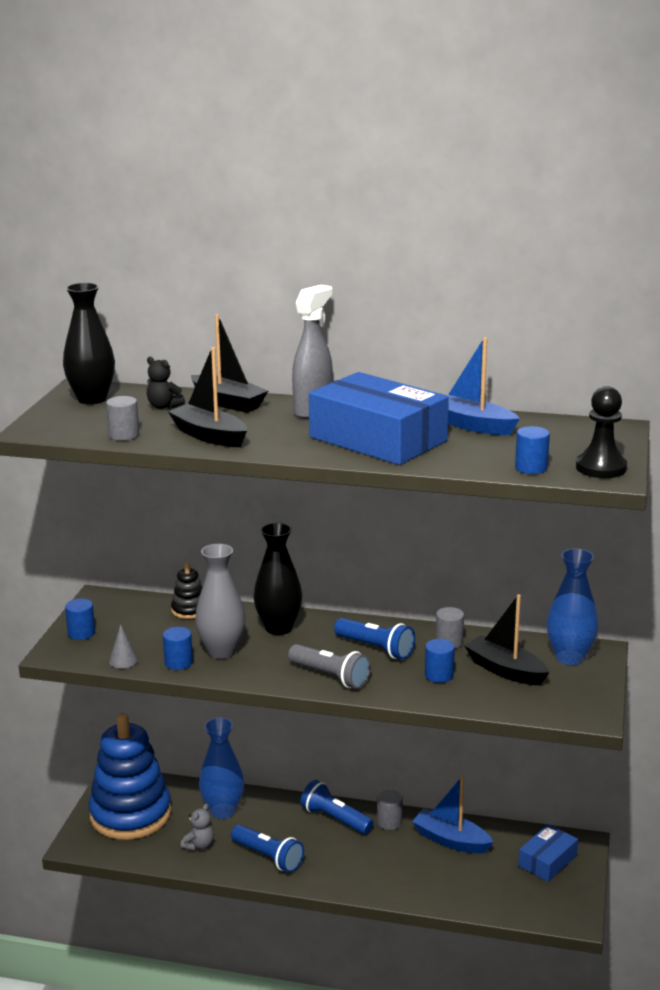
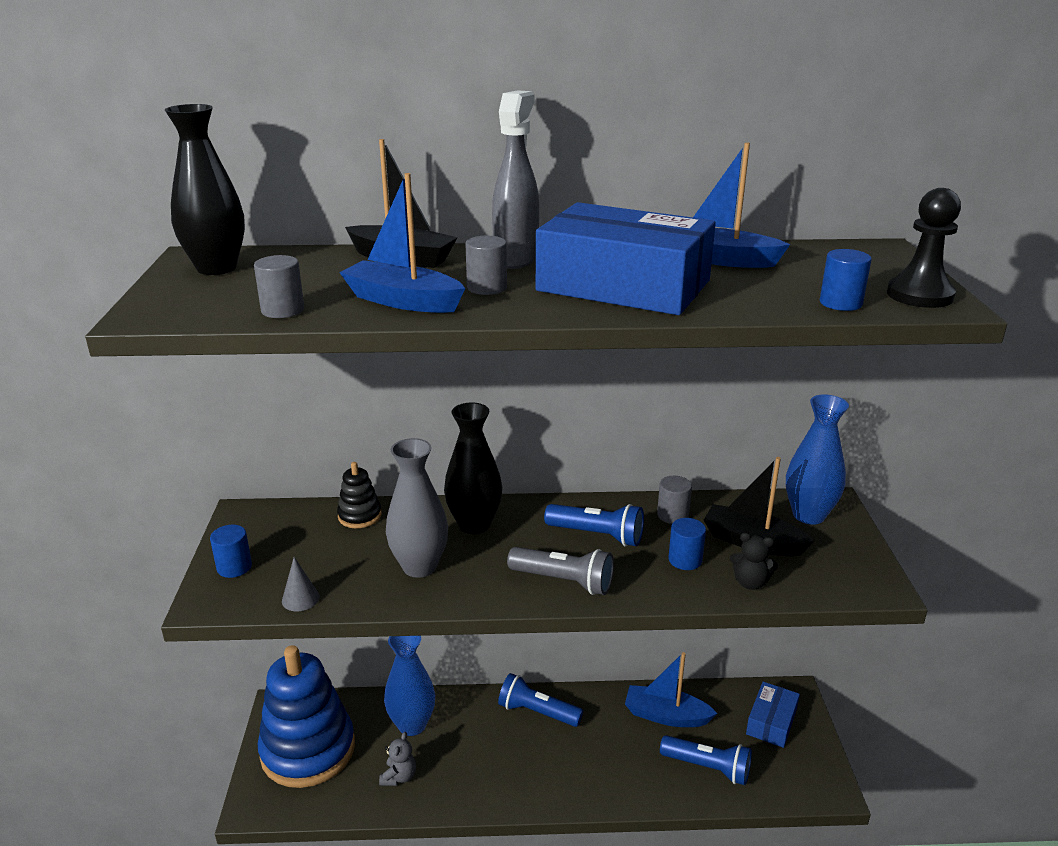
camera: 15 degrees left, 5 degrees up
black teddy bear [147,357,185,409] -> black teddy bear moved to [730,533,778,590]
blue cylinder [163,627,193,670] -> none
black boat [168,347,247,447] -> blue boat [339,173,465,313]
blue flashlight [231,825,304,873] -> blue flashlight moved to [660,735,752,785]
grey cylinder [377,790,403,830] -> grey cylinder moved to [465,236,507,295]

